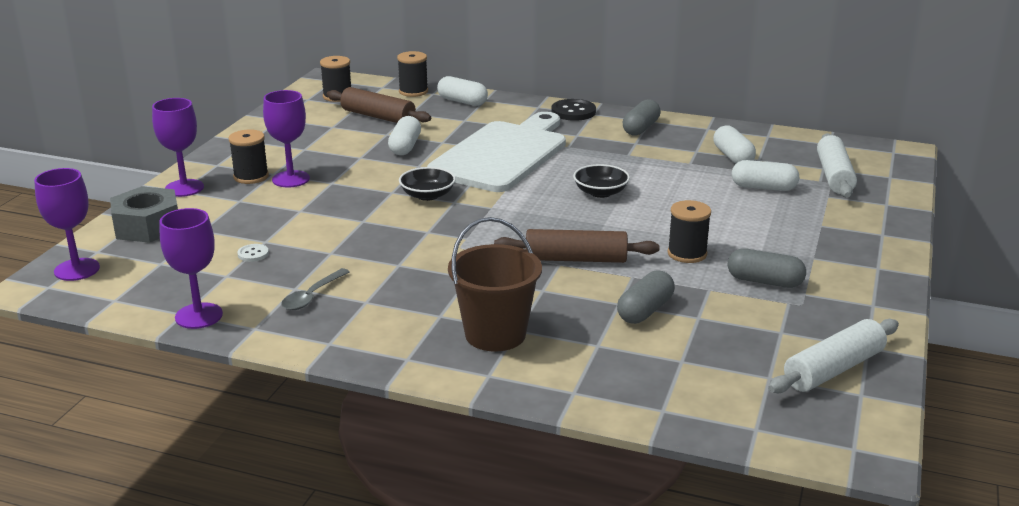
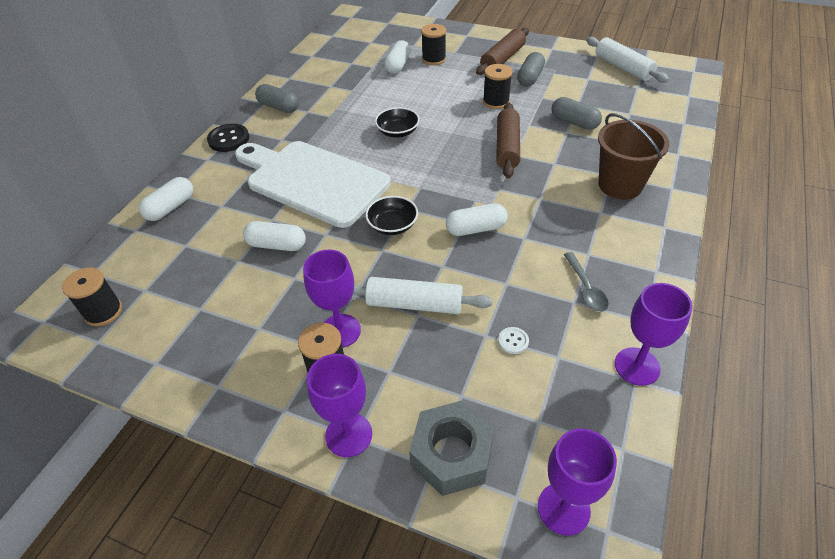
camera: 85 degrees left, 20 degrees up
grey spoon [281,268,350,310] -> grey spoon turned 45 degrees clockwise [564,252,609,312]
brown rolling pin [327,87,431,123] -> brown rolling pin moved to [476,28,529,75]
black spool [397,51,428,97] -> black spool moved to [421,24,446,65]
white capsule [713,125,756,164] -> white capsule moved to [446,203,508,236]
white rolling pin [817,133,857,198] -> white rolling pin moved to [353,277,492,314]

